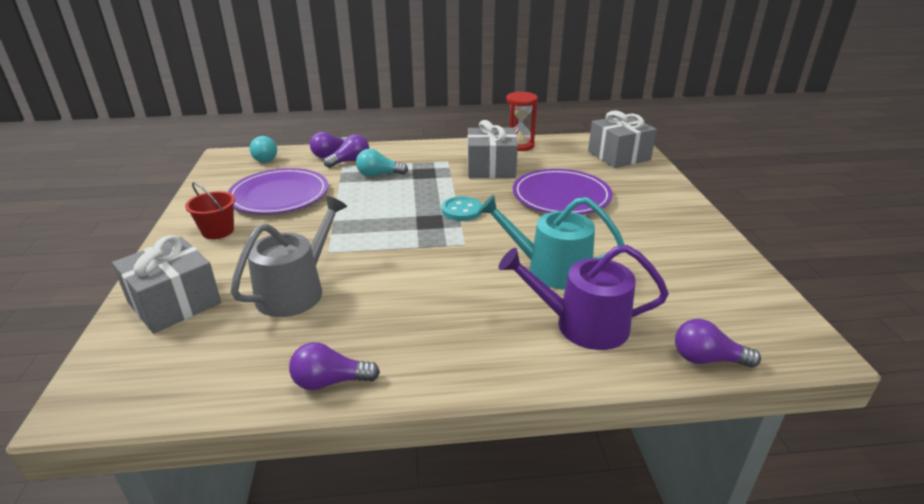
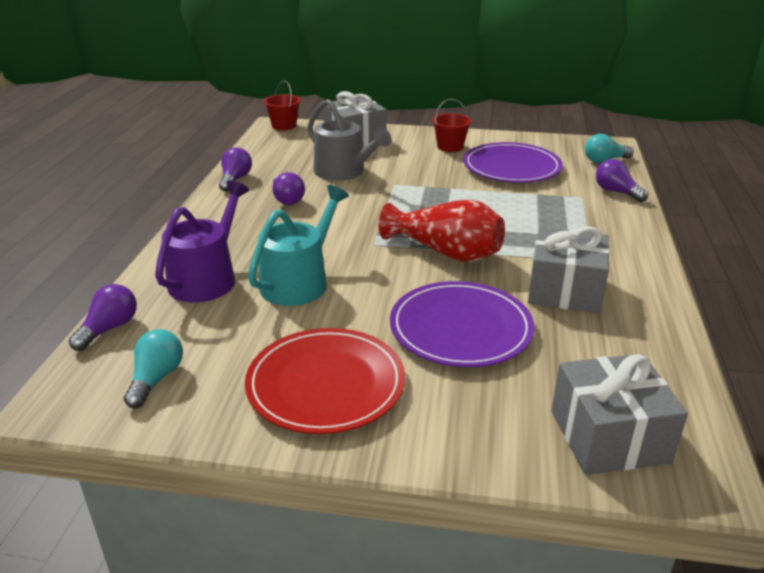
camera: 105 degrees right, 0 degrees up
purple light bulb [324,134,369,168] -> purple light bulb moved to [273,172,305,205]
turquoise light bulb [356,149,408,177] -> turquoise light bulb moved to [124,329,183,408]
turquoise button [442,196,482,221] -> red vase [379,199,505,262]
red hourglass [506,91,538,151] -> none
none -> red plate [245,328,405,434]
none -> red bucket [264,81,301,130]

